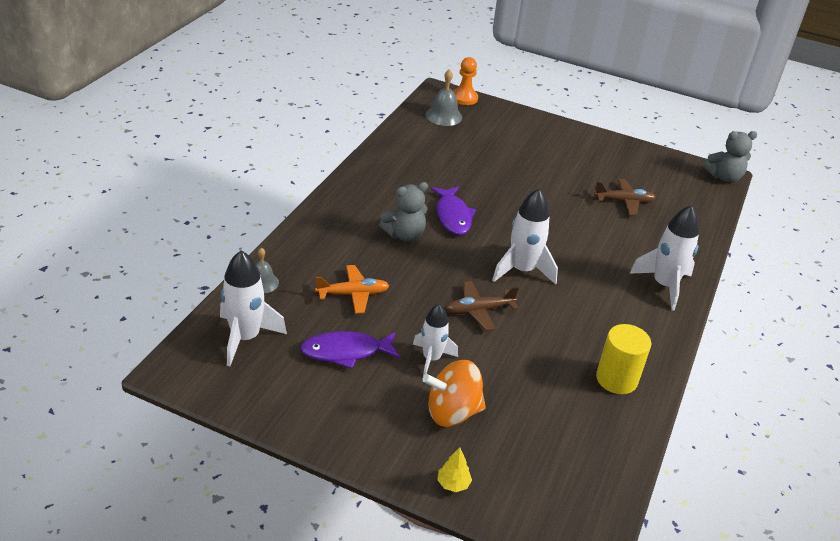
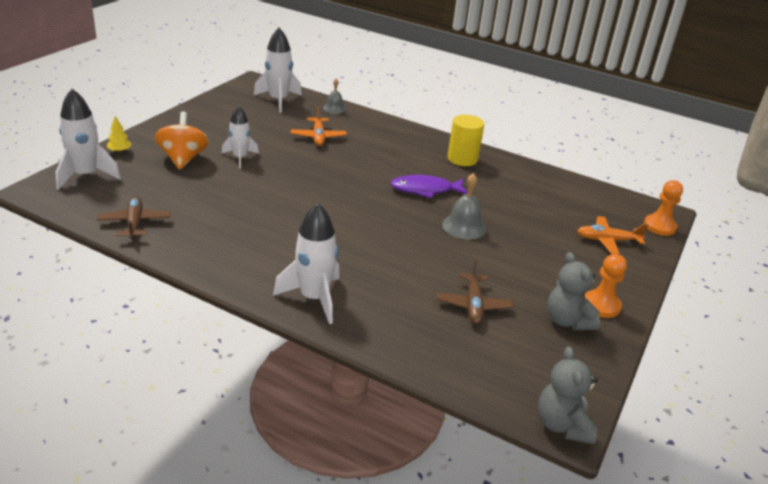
camera: 95 degrees right, 5 degrees down
purple fish [300,331,400,369] -> none
grey teddy bear [379,182,428,242] -> grey teddy bear moved to [547,252,600,330]
grey bell [426,69,462,126] -> grey bell moved to [442,173,486,239]
brown plane [446,281,519,331] -> brown plane moved to [97,196,170,239]
white rocket [492,189,558,284] -> white rocket moved to [56,89,121,190]
yellow cylinder [596,324,651,394] -> yellow cylinder moved to [447,115,484,166]
none -> orange plane [577,216,648,255]
none -> orange pawn [585,254,627,318]

